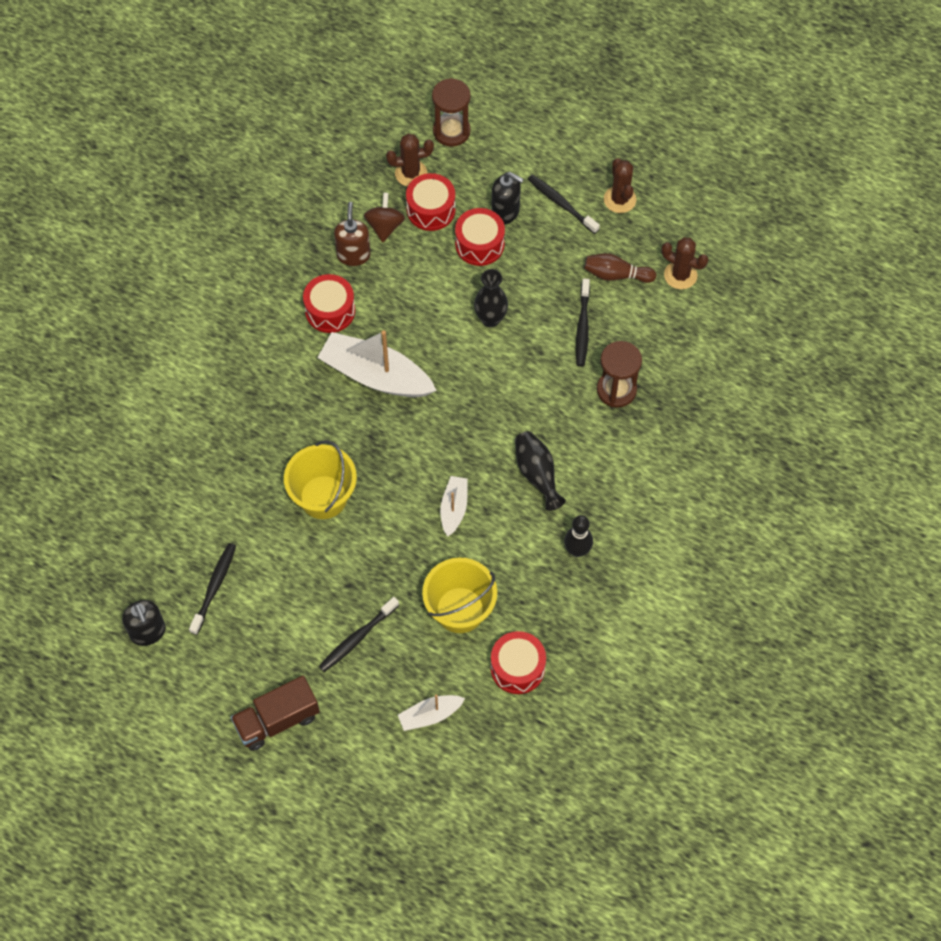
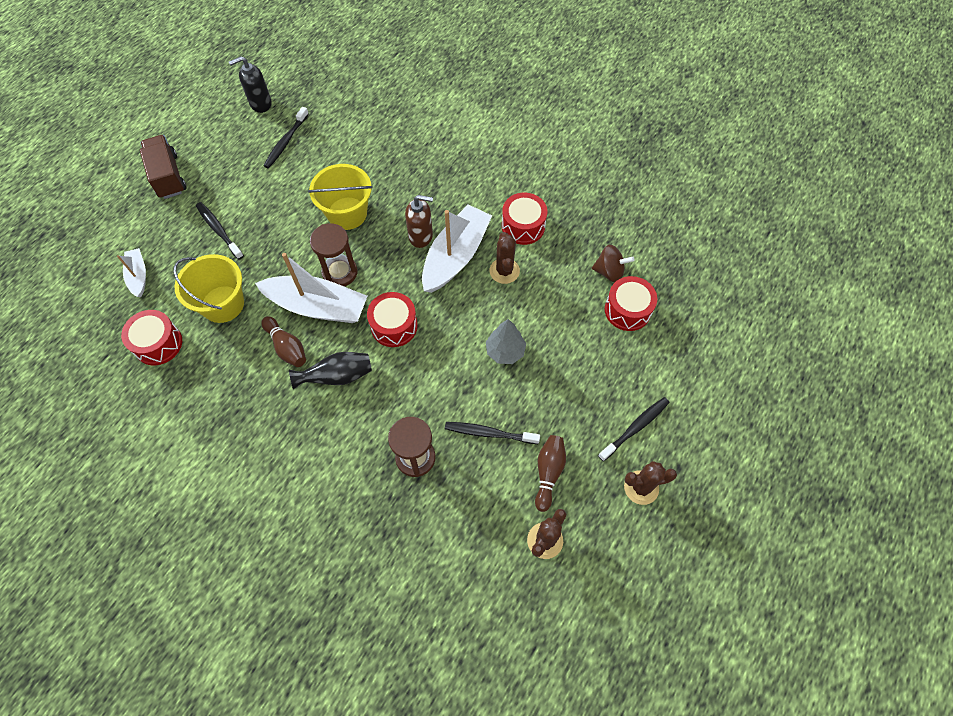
camera: 95 degrees right, 0 degrees up
black toothbrush [189,543,236,635] -> black toothbrush turned 90 degrees clockwise [263,107,309,168]
brown soap dispenser [334,202,371,266] -> brown soap dispenser moved to [405,195,433,248]
brown cactus [386,134,434,186] -> brown cactus moved to [489,232,520,284]
brown hourglass [432,78,471,147] -> brown hourglass moved to [310,223,357,287]
white boat [440,476,468,536] -> white boat [255,253,367,323], size x1.94
red drum [455,208,505,266] -> red drum moved to [367,292,418,347]
black vase [474,269,508,327] -> grey tree [486,319,526,364]
black soap dispenser [491,172,524,225] -> none
black bowling pin [564,515,593,557] -> none
none -> brown bowling pin [261,316,306,367]

